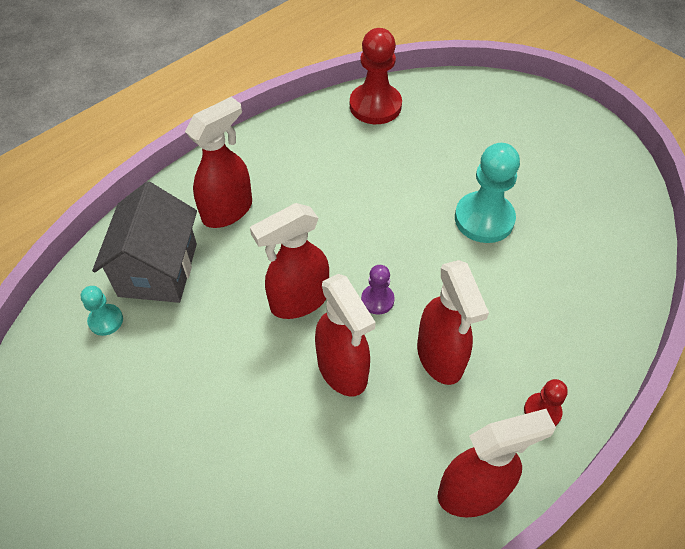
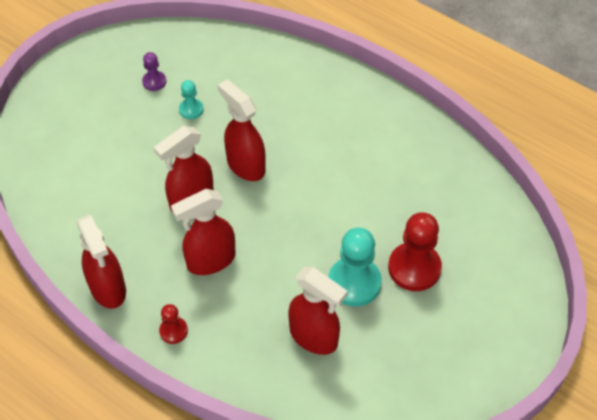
camera: 80 degrees right, 0 degrees up
turquoise pawn [81,286,123,336] -> turquoise pawn moved to [179,80,204,119]
grey house [92,181,197,303] -> none
red spray bottle [185,97,252,228] -> red spray bottle moved to [288,267,348,355]
red pawn [350,28,402,124] -> red pawn moved to [388,212,442,291]
purple pawn [361,265,395,315] -> purple pawn moved to [142,52,166,91]

